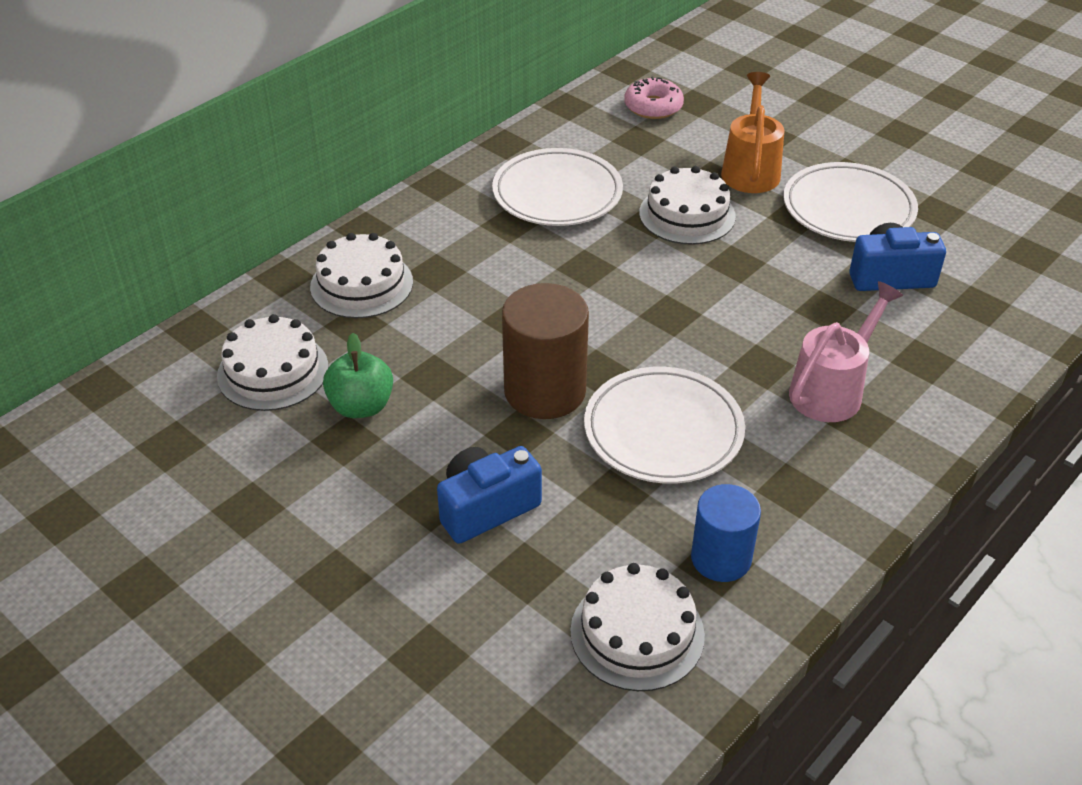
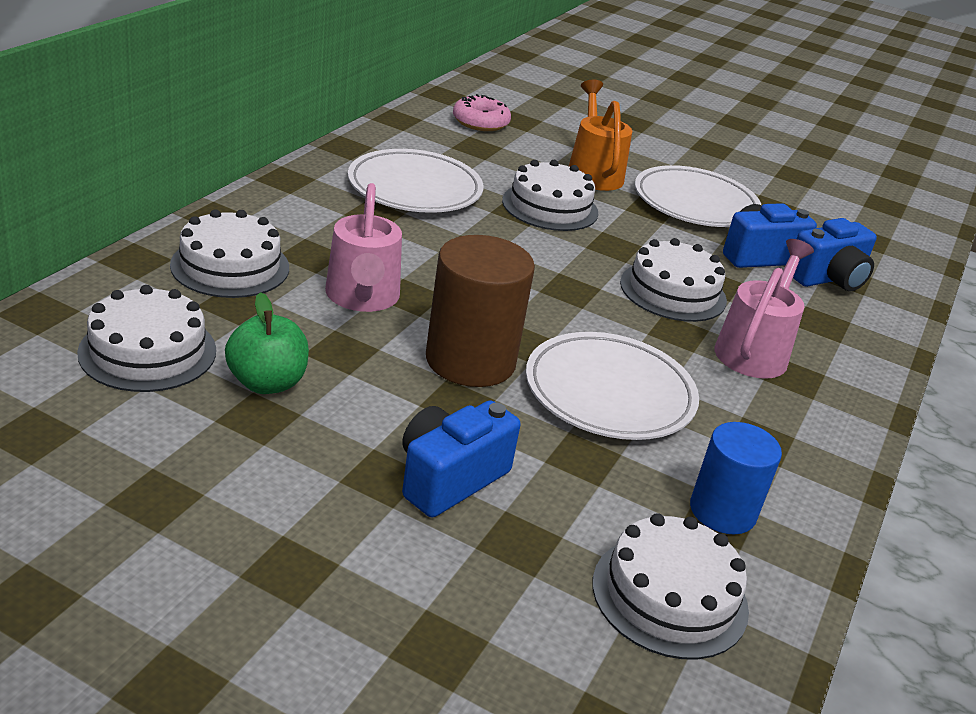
camera: 20 degrees left, 10 degrees down
none -> pink watering can [325,183,402,312]
none -> white cake [620,238,727,322]
none -> blue camera [793,218,877,291]

